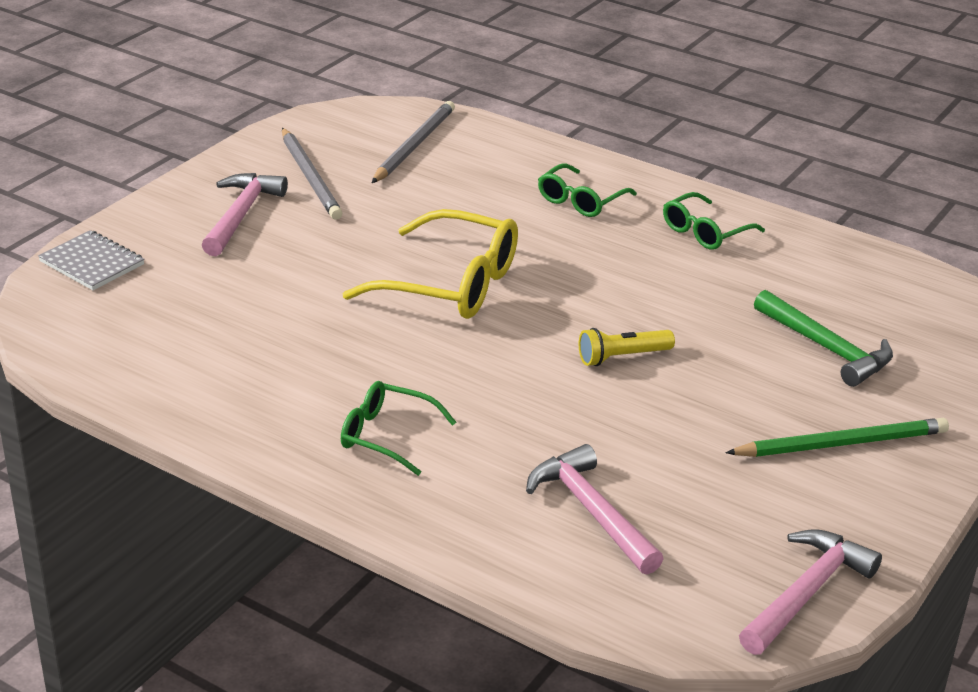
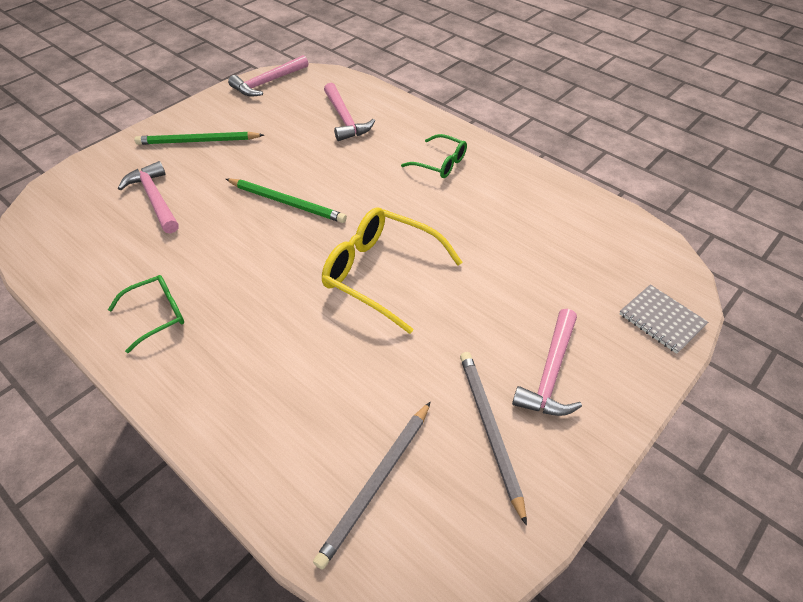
camera: 170 degrees left, 15 degrees up
green glasses [538,163,637,217] -> none
yellow flashlight [579,328,675,366] -> green pencil [226,179,347,223]
green hammer [754,290,893,387] -> pink hammer [118,161,179,234]

